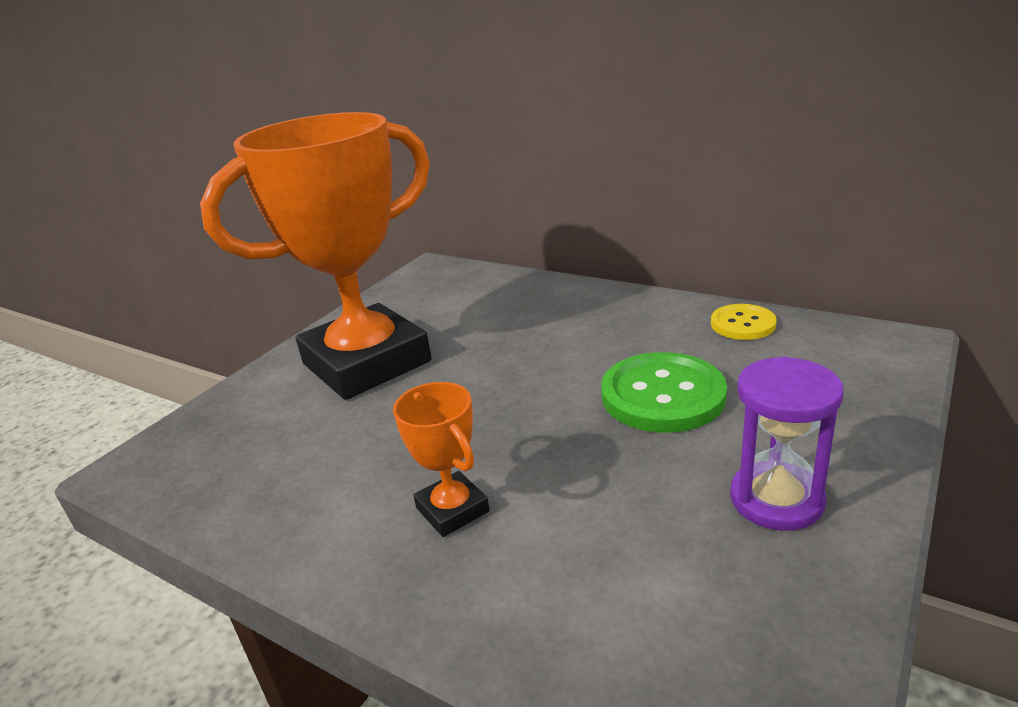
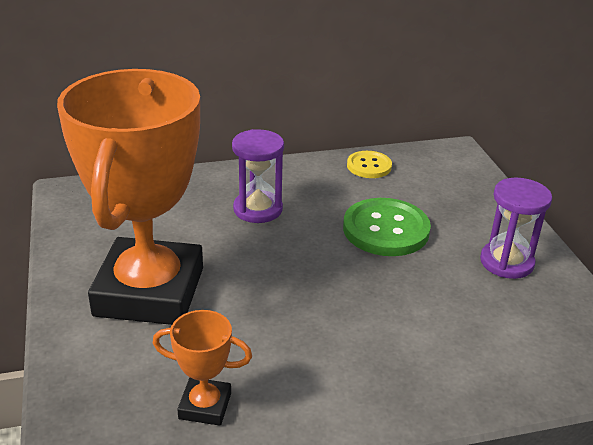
camera: 50 degrees left, 5 degrees up
orange trophy [393,382,490,537] -> orange trophy moved to [153,310,252,426]
none -> purple hourglass [232,129,284,223]

